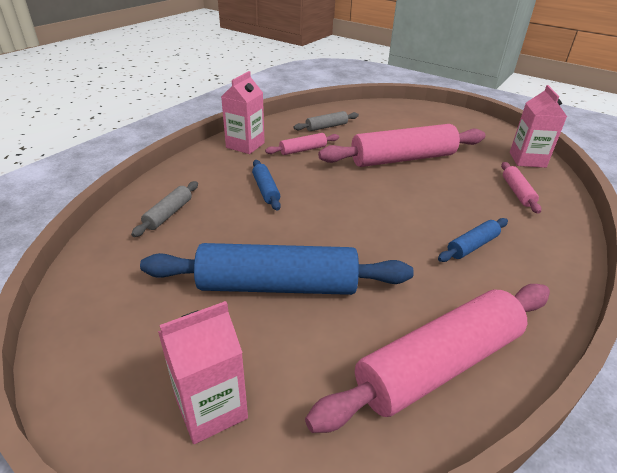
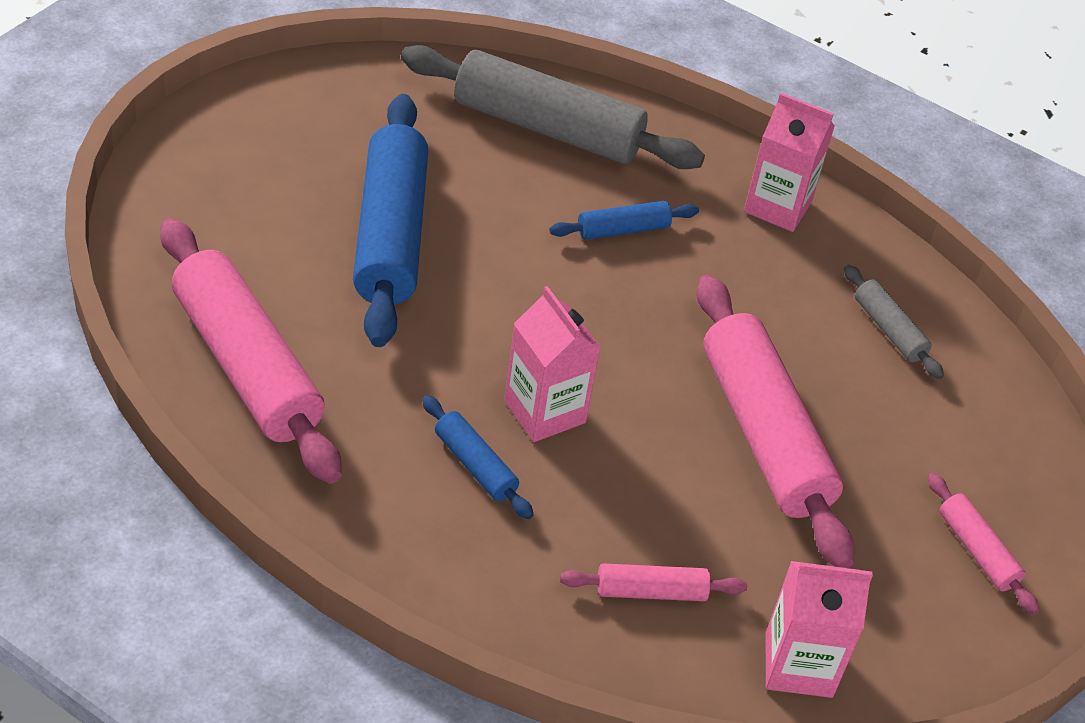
camera: 85 degrees right, 10 degrees up
grey rolling pin [131,181,198,237] -> grey rolling pin [401,45,705,169], size x2.17
pink carton [158,301,248,444] -> pink carton moved to [504,286,601,442]
pink rolling pin [265,133,339,155] -> pink rolling pin moved to [928,473,1039,614]

